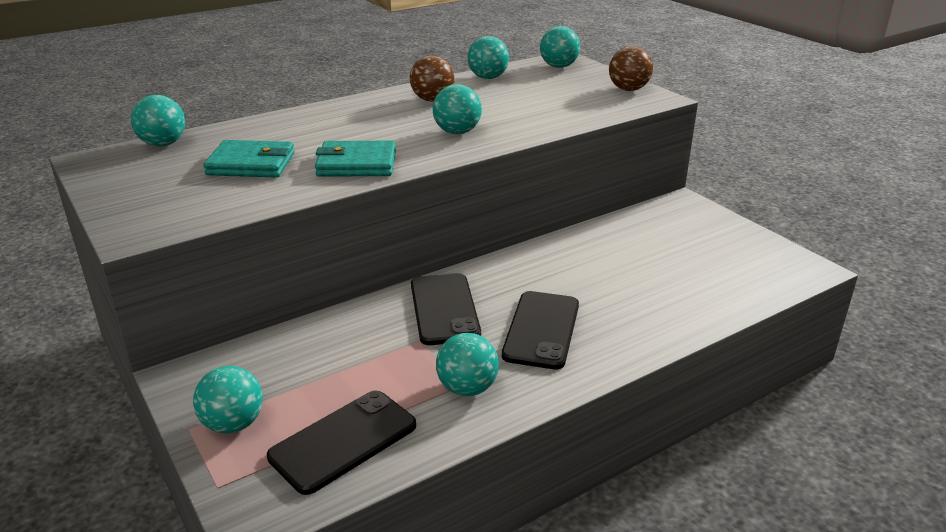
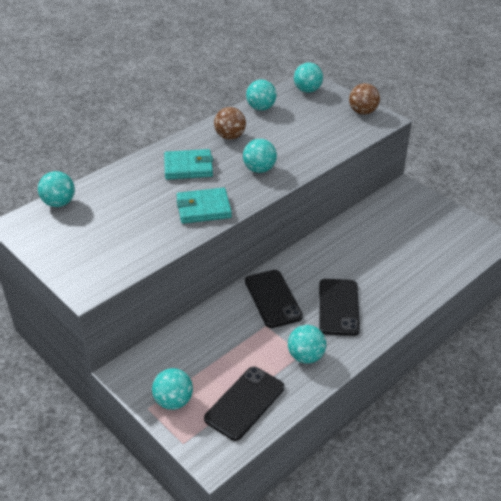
camera: 10 degrees left, 10 degrees up
turquoise wallet [203,140,295,178] -> turquoise wallet moved to [164,149,213,180]

